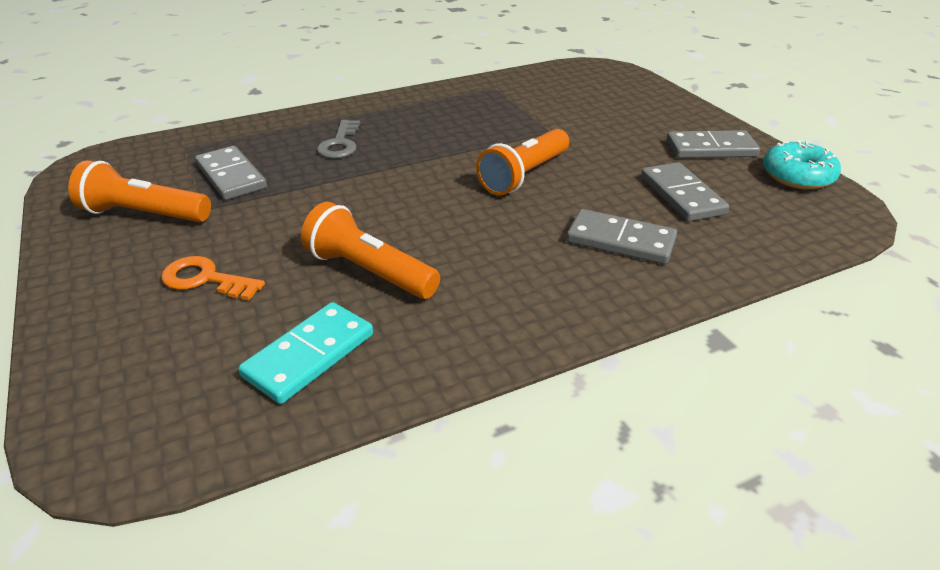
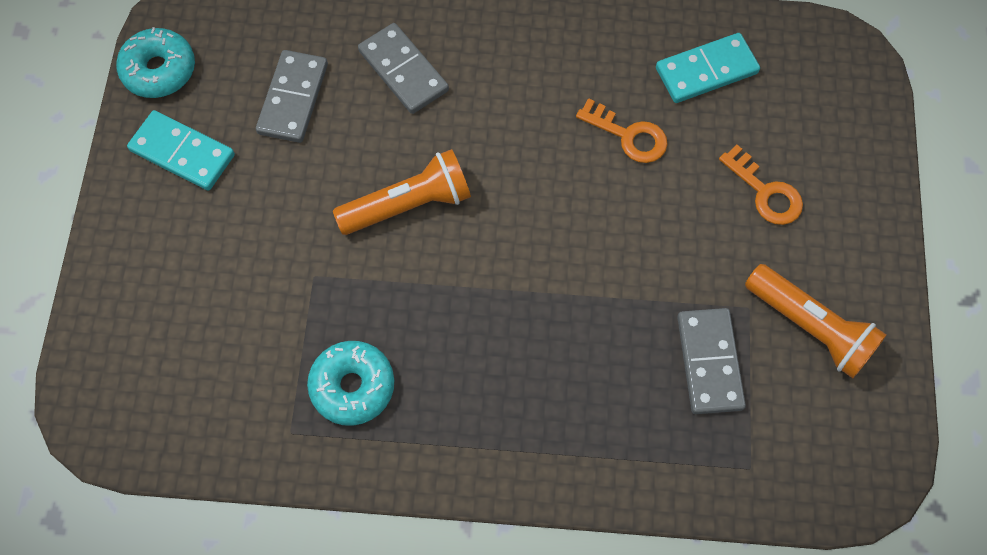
camera: 150 degrees left, 30 degrees up
orange flashlight [301,202,440,299] -> orange key [576,98,668,163]
grey key [317,120,360,159] -> none
grey domino [667,130,760,158] -> turquoise domino [127,110,235,191]
none -> turquoise donut [307,341,394,426]

